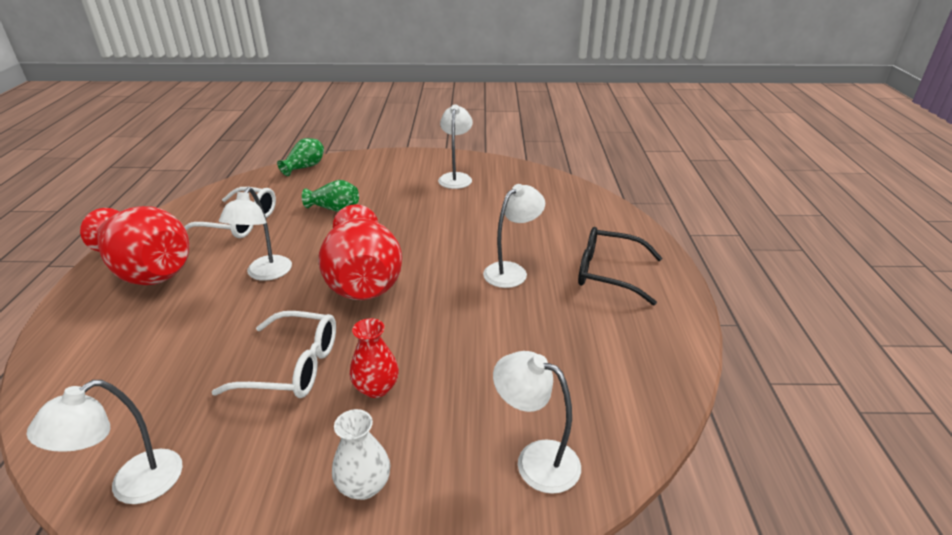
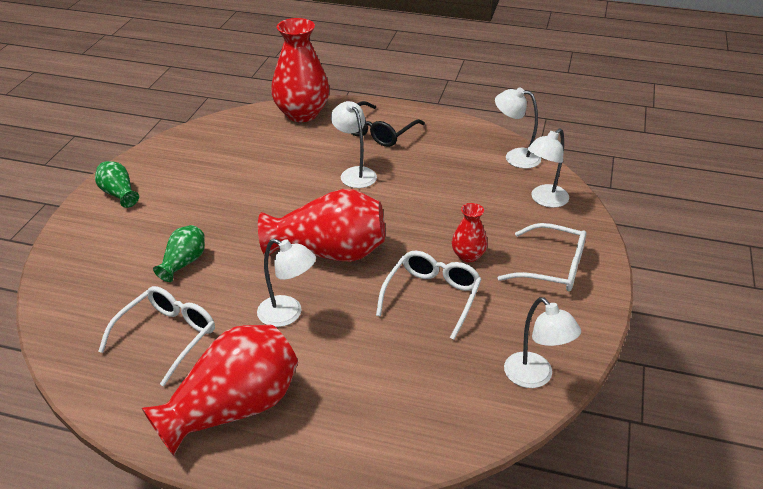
camera: 75 degrees left, 5 degrees up
green vase [277,138,324,176] -> green vase moved to [95,161,139,208]
white vase [332,409,390,500] -> white glasses [498,223,586,291]
white lamp [438,104,473,189] -> white lamp moved to [495,87,541,168]
none -> red vase [271,18,330,122]

